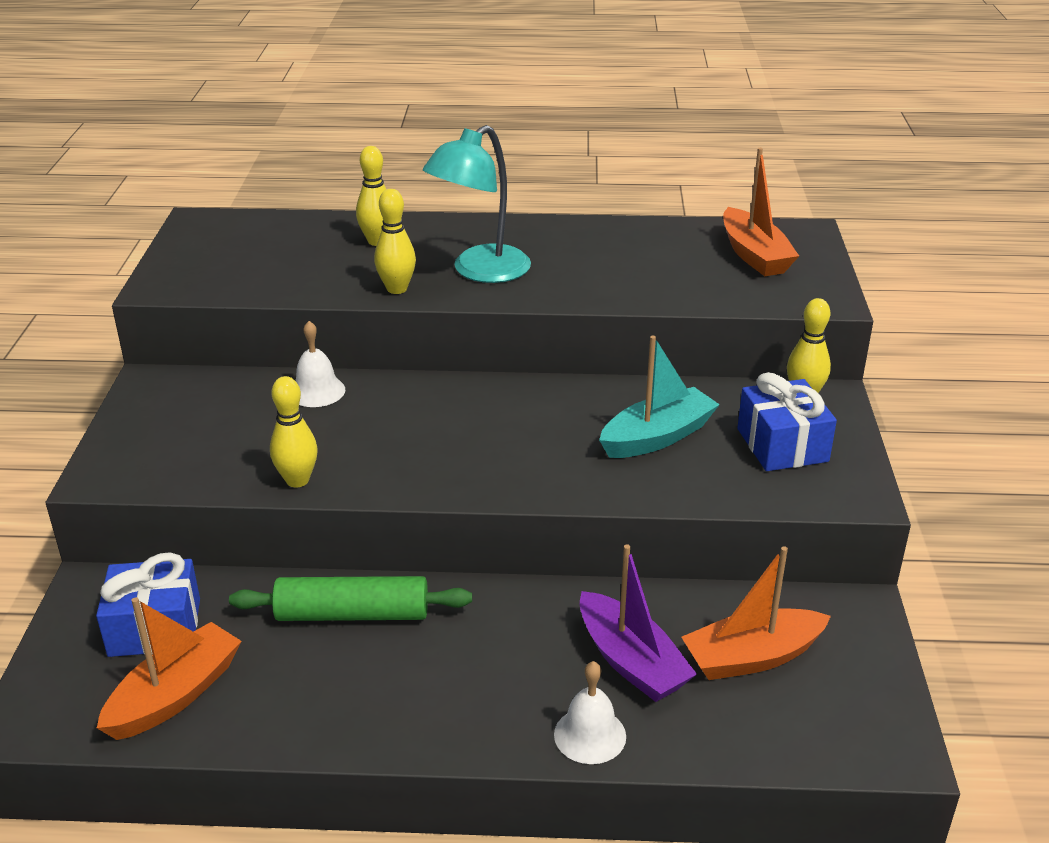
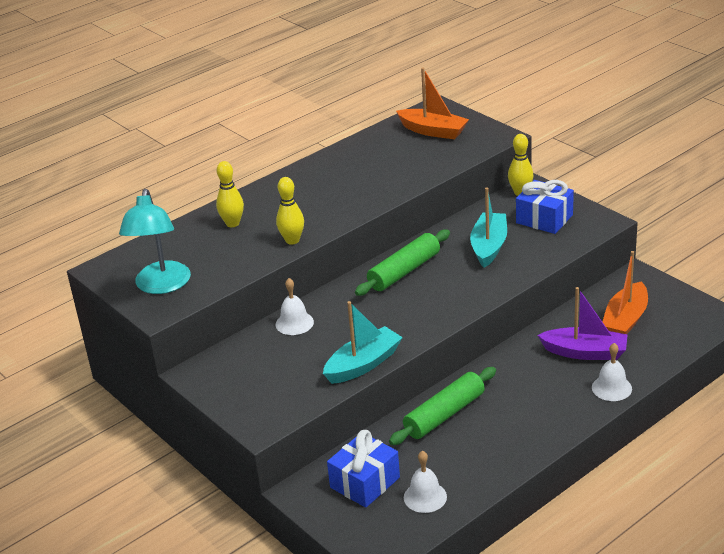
camera: 40 degrees left, 0 degrees up
orange boat [97,597,242,740] -> white bell [404,451,447,513]
yellow bowling pin [270,376,318,487] -> turquoise boat [323,301,403,384]
turquoise lamp [423,125,531,283] -> turquoise lamp moved to [119,189,191,294]
none -> green rolling pin [355,229,450,296]

